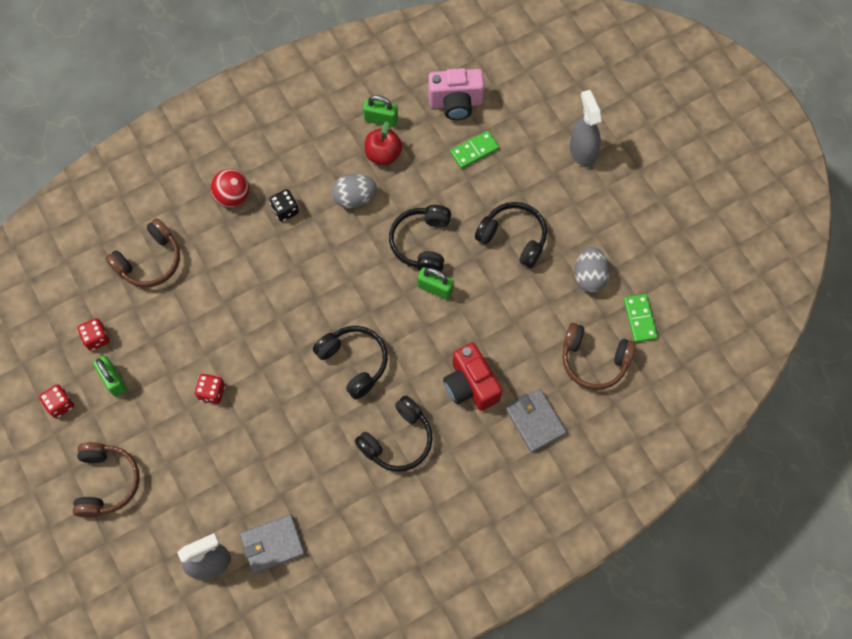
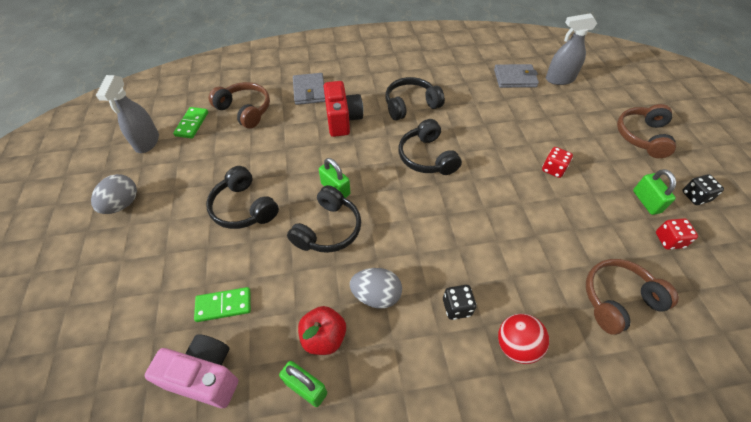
camera: 160 degrees left, 15 degrees down
red dice [39,384,74,418] -> black dice [682,174,724,205]
grey spray bottle [570,90,602,167] -> grey spray bottle moved to [96,75,159,153]
grey egg [575,247,610,293] -> grey egg moved to [91,174,137,214]

